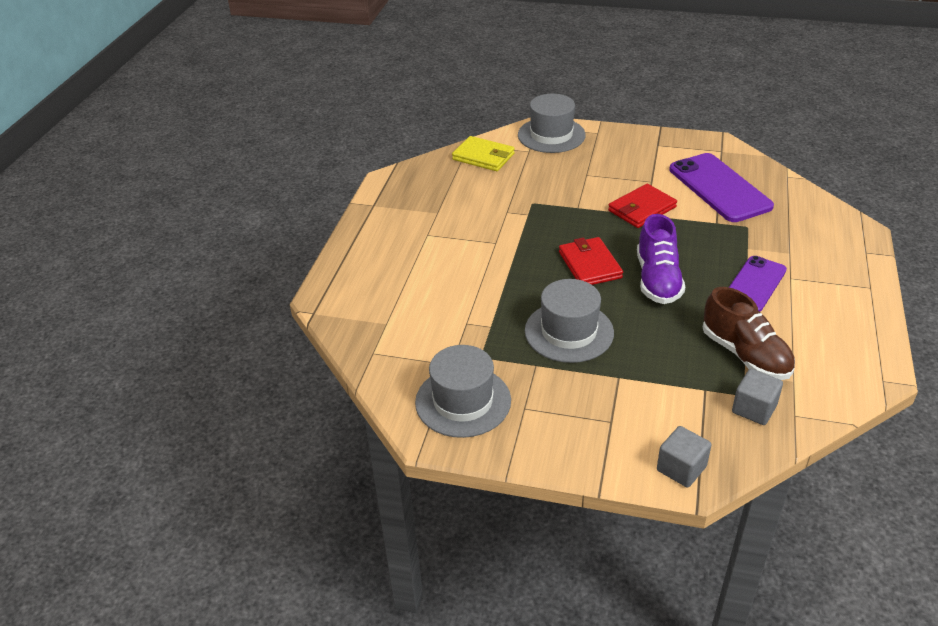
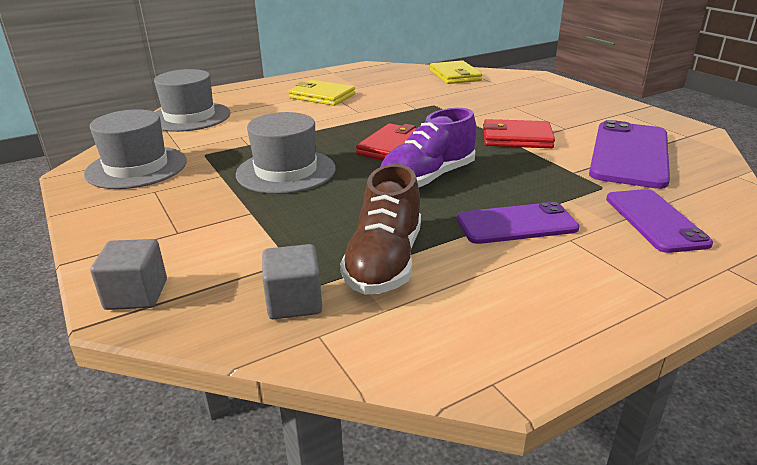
camera: 45 degrees right, 10 degrees down
grey hat [518,94,586,153] -> grey hat moved to [154,69,231,132]
none -> yellow wallet [289,80,355,106]
none -> purple phone [606,189,713,253]

